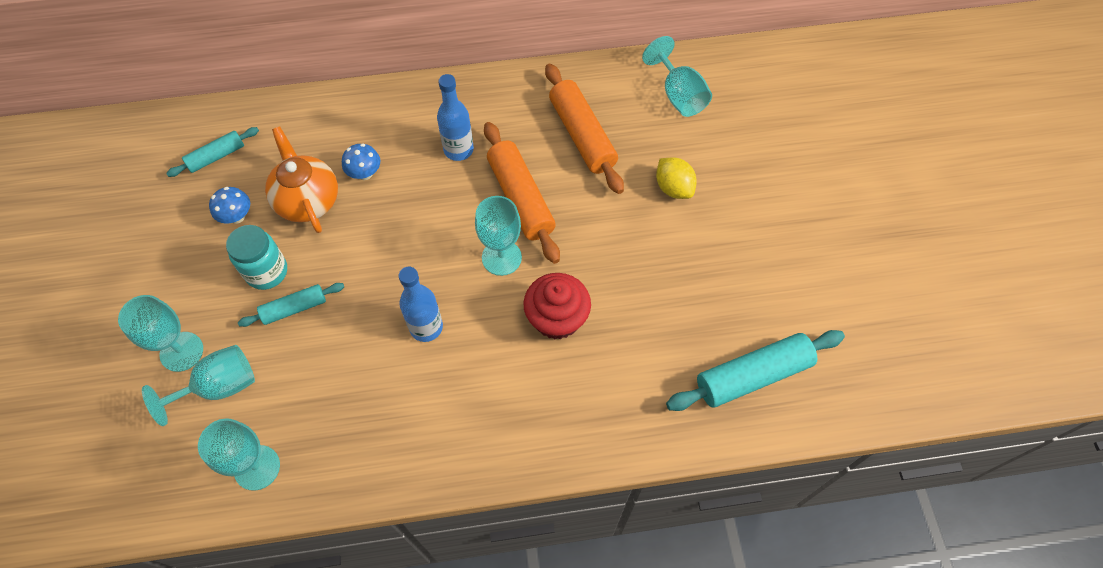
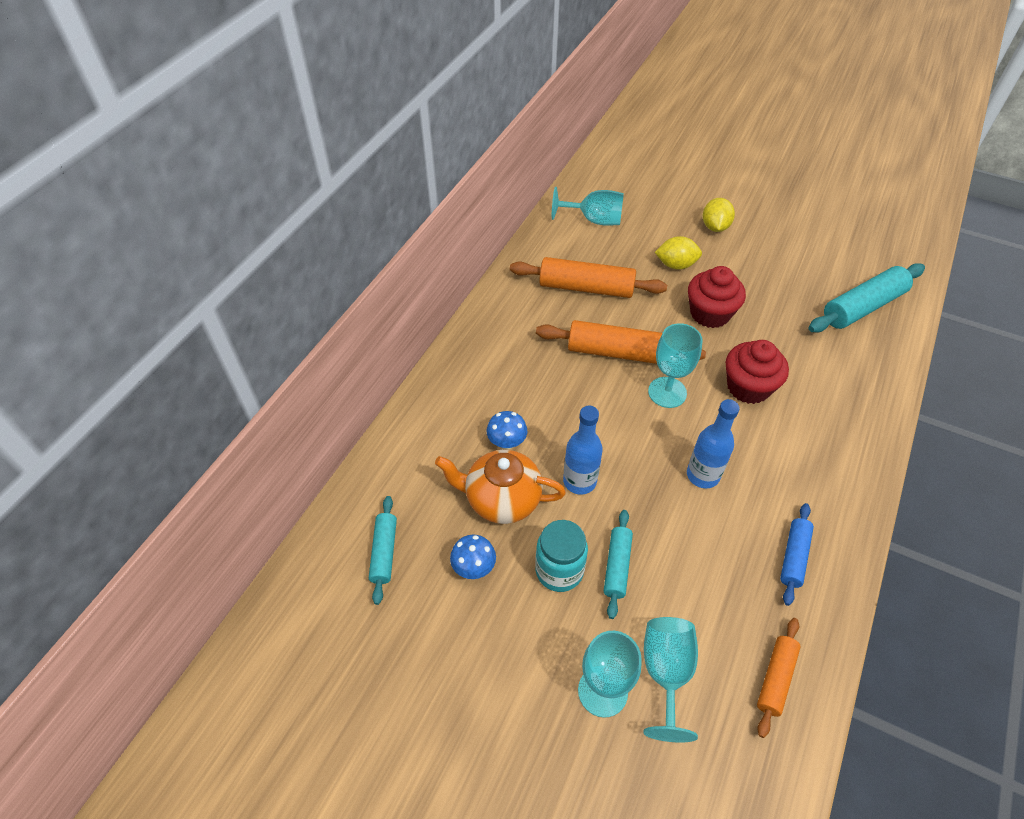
camera: 55 degrees left, 10 degrees down
turquoise goblet [198,418,280,491] -> orange rolling pin [757,618,801,738]
blue bottle [437,74,474,161] -> blue bottle moved to [563,406,603,495]
turquoise rolling pin [666,330,845,411] -> turquoise rolling pin turned 45 degrees clockwise [809,263,925,332]
none -> red cupcake [688,266,746,328]
none -> yellow lemon [703,198,735,232]
none -> blue rolling pin [780,503,814,606]

